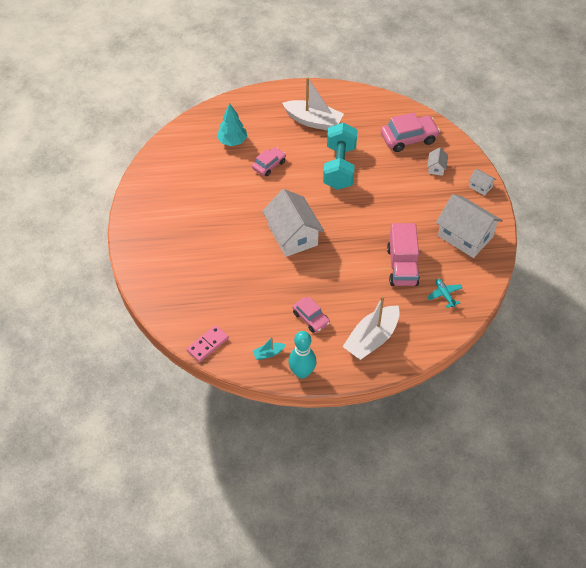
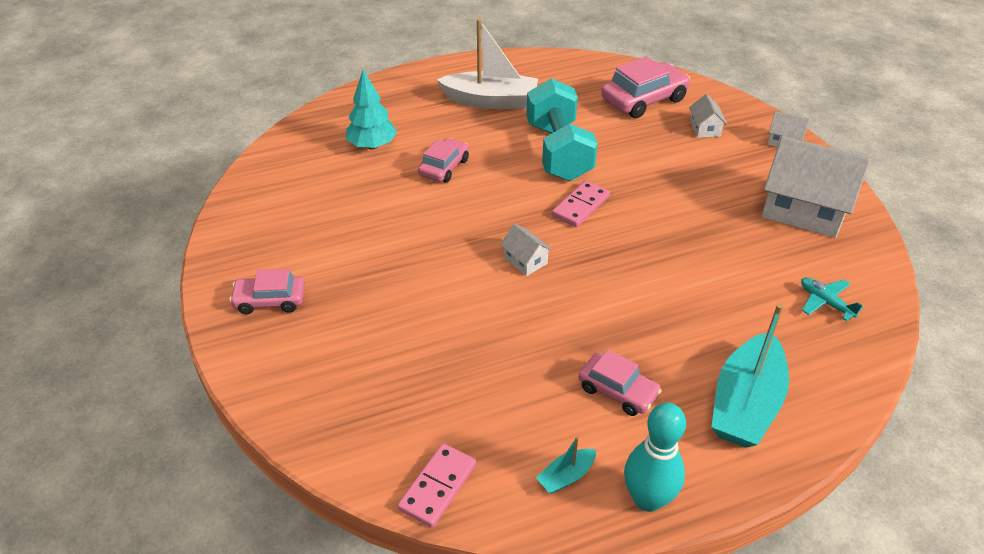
camera: 15 degrees left, 10 degrees down
white house [262,189,324,257] -> white house [500,224,553,276], size x0.45
white boat [342,296,400,360] -> turquoise boat [711,304,789,448]
pink truck [387,223,420,286] -> none
none -> pink car [229,268,305,314]
none -> pink domino [552,180,610,227]

